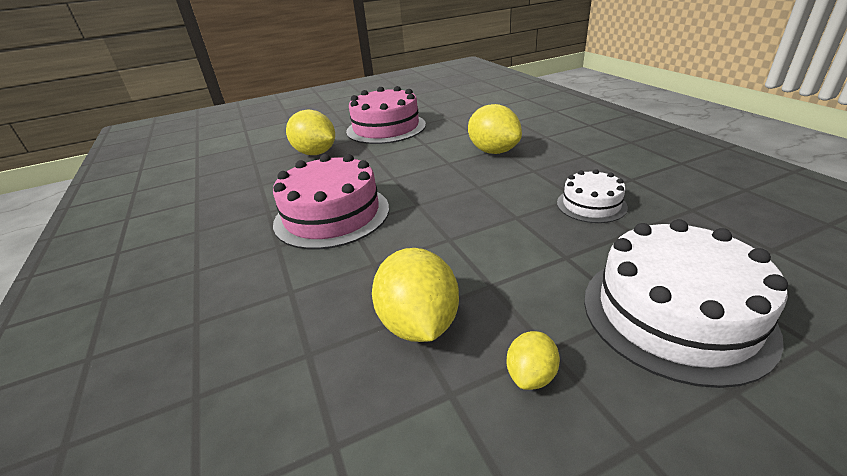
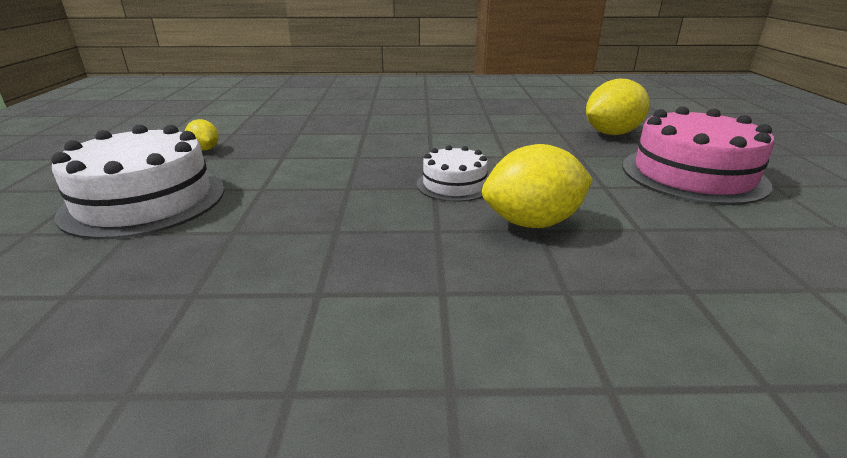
camera: 110 degrees right, 5 degrees down
pink cake [273,154,389,249] -> none
yellow lemon [372,248,459,342] -> none
white cake [557,169,628,223] -> white cake moved to [417,145,488,202]

